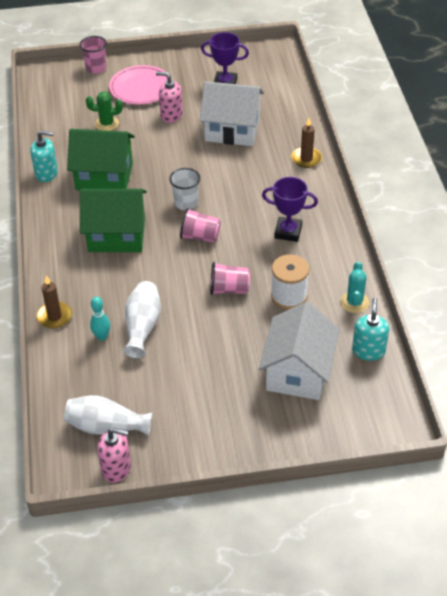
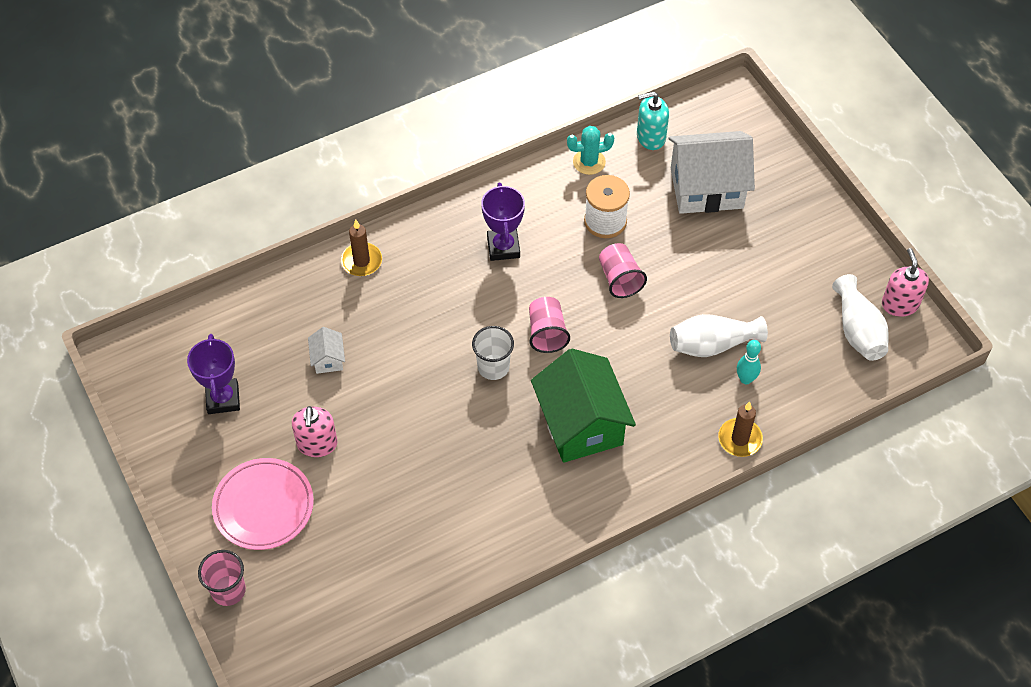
camera: 110 degrees left, 10 degrees up
turquoise soap dispenser [30,131,58,182] -> none
green house [67,129,135,190] -> none
green cactus [86,91,123,131] -> none
white house [200,81,264,146] -> white house [308,327,345,374], size x0.43

